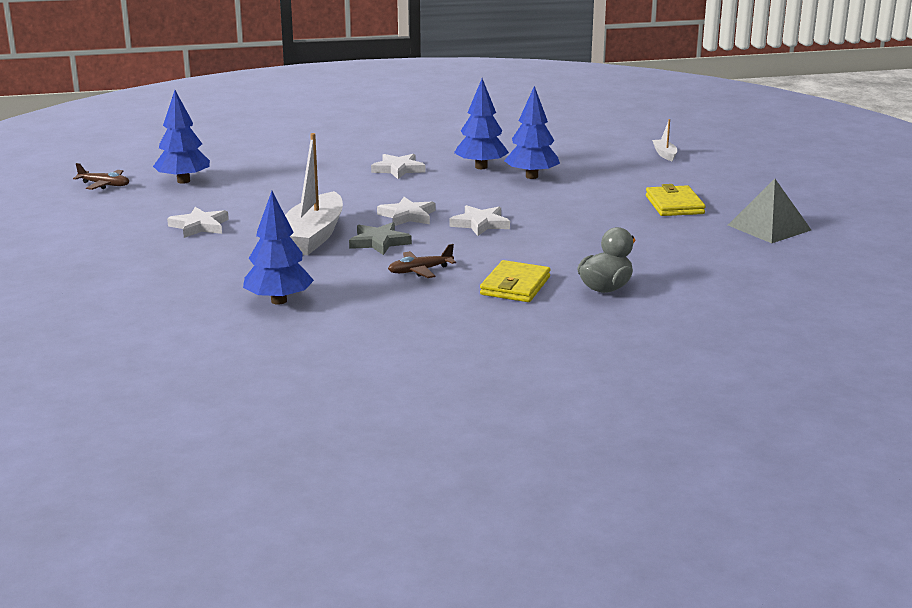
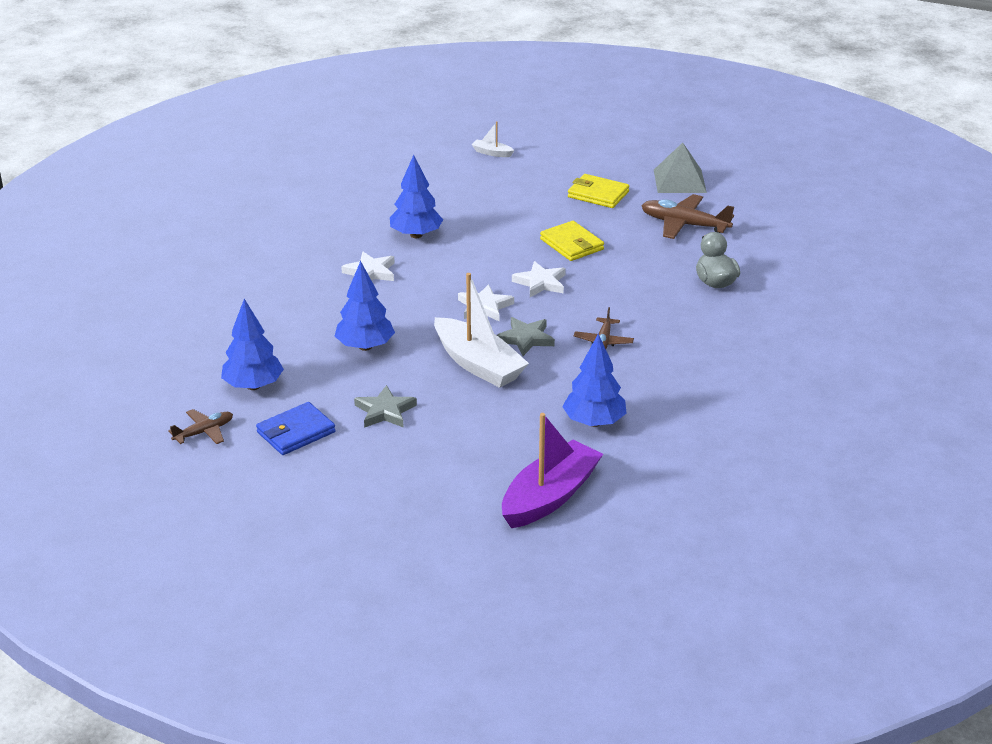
camera: 55 degrees left, 10 degrees up
white star [167,207,229,238] -> grey star [354,385,417,428]
yellow wallet [480,260,550,302] -> yellow wallet moved to [540,221,604,261]
blue tree [504,86,560,179] -> blue tree moved to [335,261,395,351]
none -> blue wallet [256,402,336,455]
none -> purple boat [502,413,603,528]
none -> brown plane [642,194,734,239]

